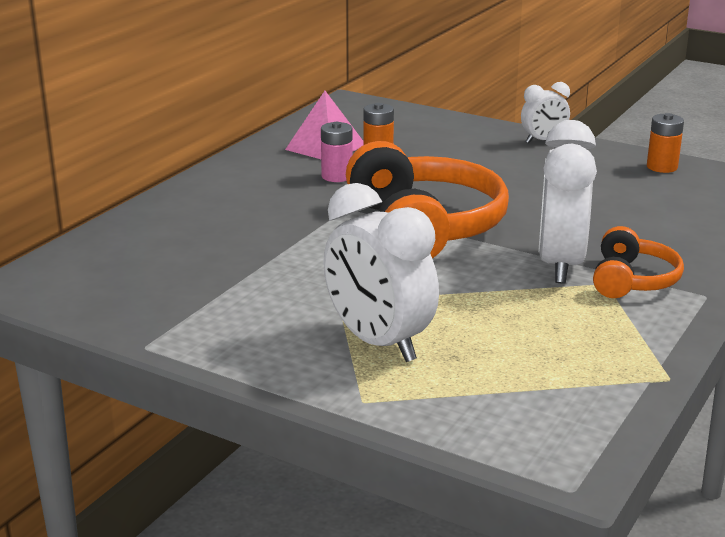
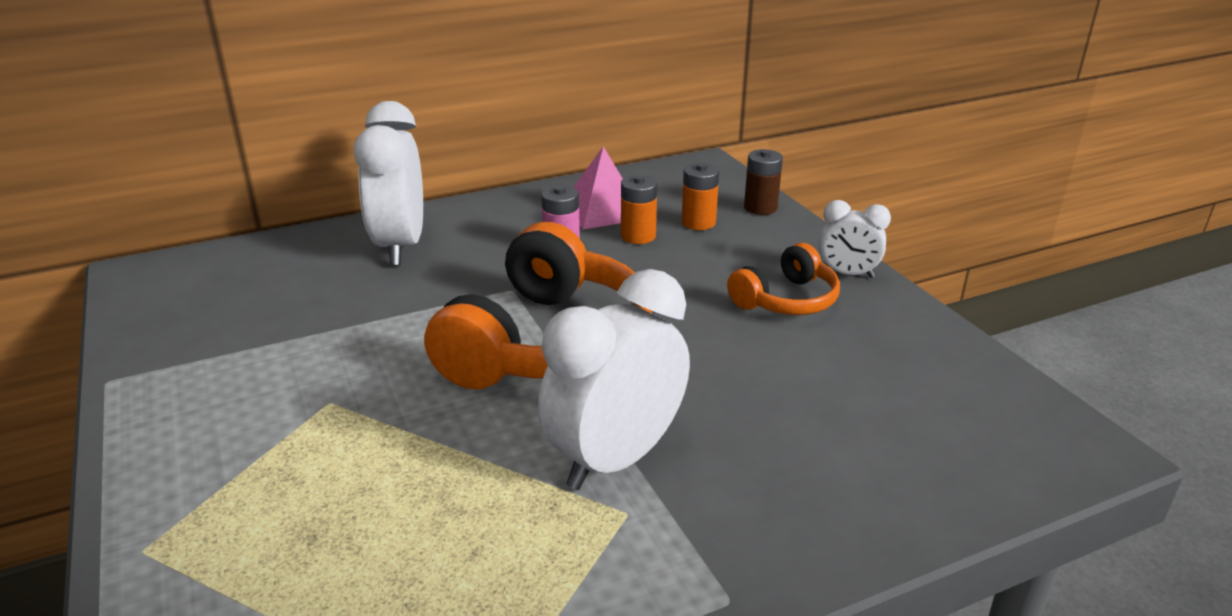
camera: 35 degrees right, 5 degrees up
white clock [323,183,439,362] -> white clock moved to [354,101,423,266]
orange headphones [593,226,684,298] -> orange headphones moved to [727,243,840,315]
orange battery [647,113,684,173] -> orange battery moved to [682,163,719,230]
none -> brown battery [744,149,783,215]

